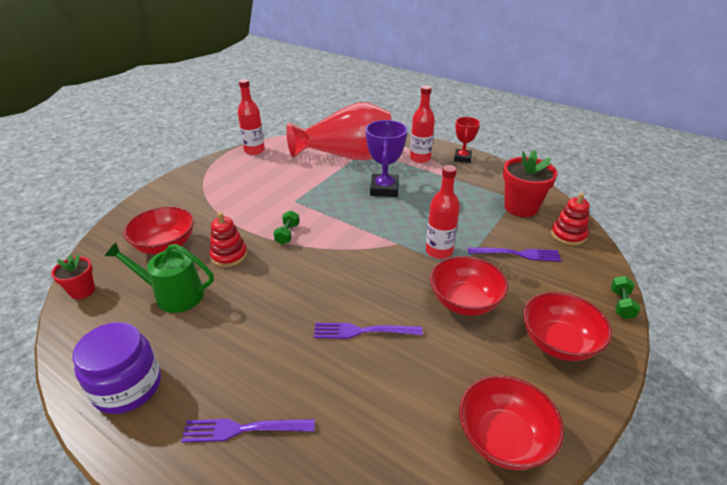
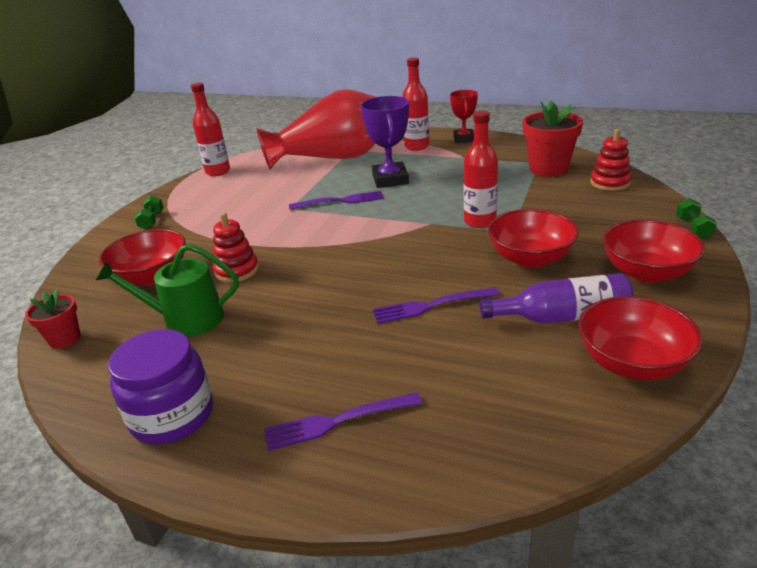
camera: 10 degrees left, 5 degrees down
green dumbbell [274,211,299,245] -> green dumbbell moved to [134,195,164,230]
purple fork [468,247,561,262] -> purple fork moved to [289,191,384,209]
none -> purple bottle [480,273,634,324]

